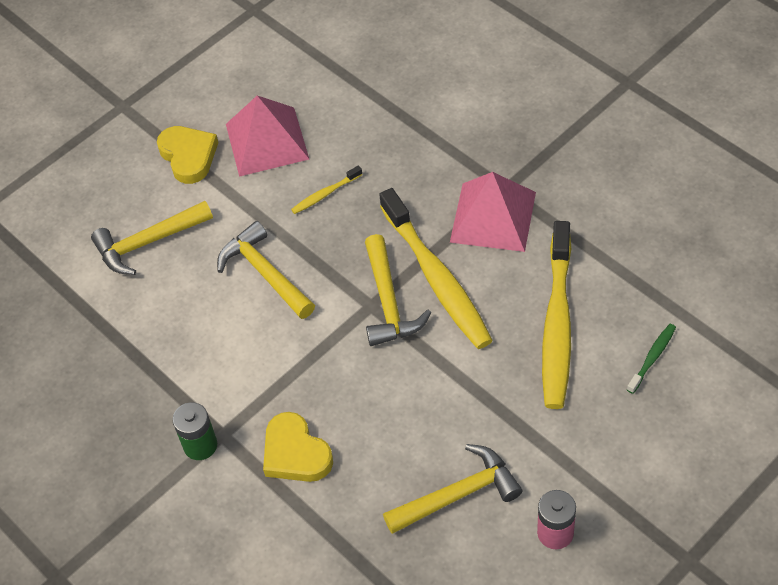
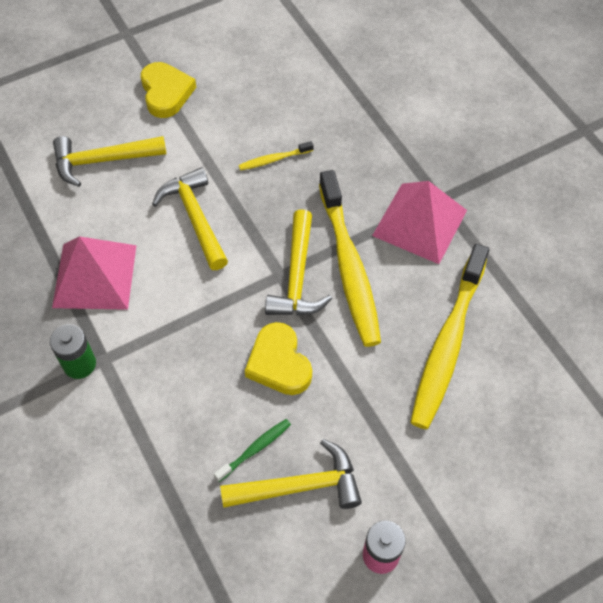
camera: 10 degrees right, 5 degrees up
pink pyramid [226,96,309,177] -> pink pyramid moved to [52,236,137,310]
yellow heart [263,412,333,482] -> yellow heart moved to [245,322,312,395]
green toothbrush [627,324,676,394] -> green toothbrush moved to [214,419,291,482]

